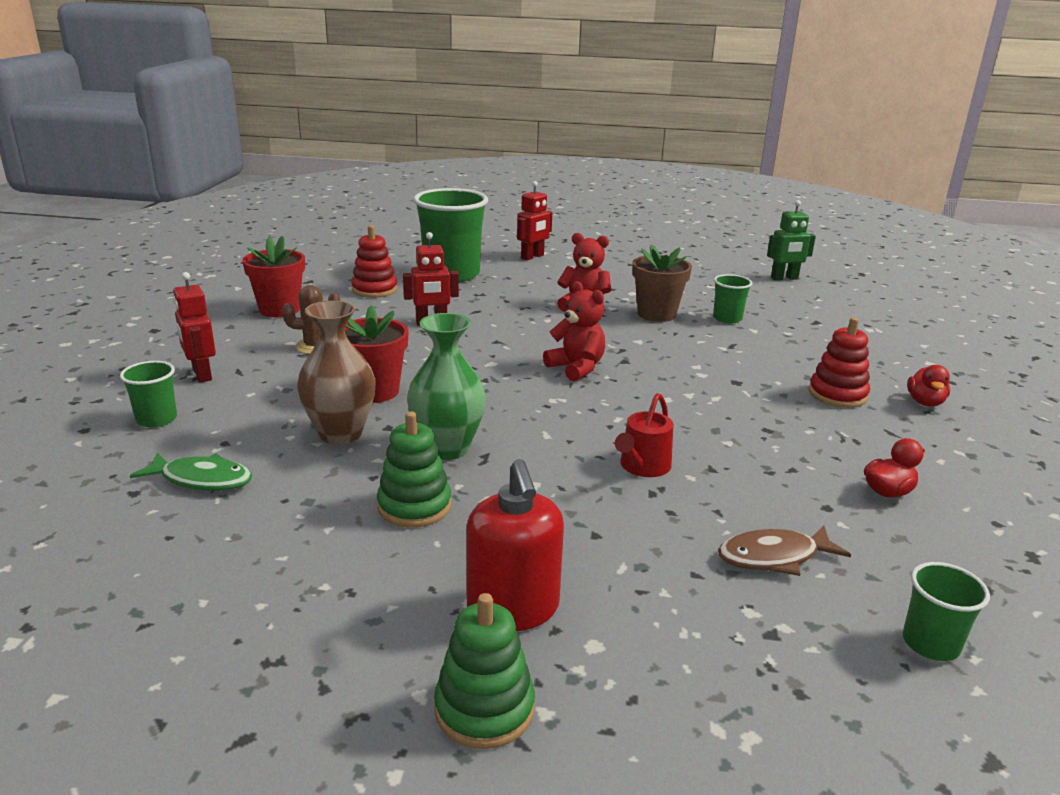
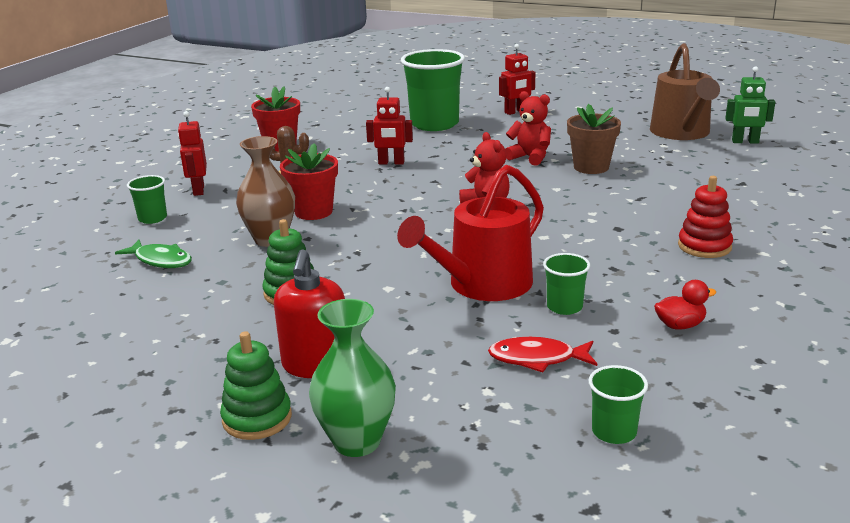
camera: 20 degrees right, 0 degrees up
red stacking toy [351,225,397,298] -> none
green vase [407,313,486,460] -> green vase moved to [309,299,396,457]
red watering can [615,393,674,477] -> red watering can [397,165,544,301], size x1.95
green cup [713,274,752,324] -> green cup moved to [543,253,590,315]
brown fish [718,526,851,576] -> red fish [488,337,597,372]
red duck [907,365,950,407] -> none
none -> brown watering can [650,43,720,140]

